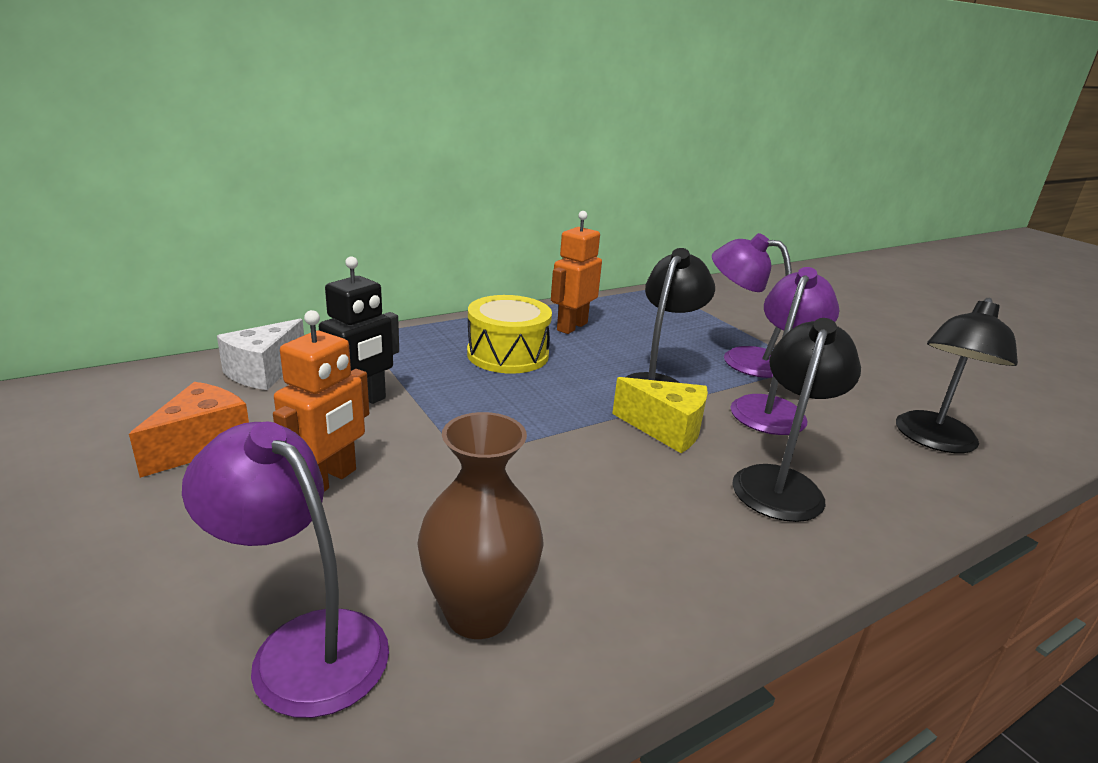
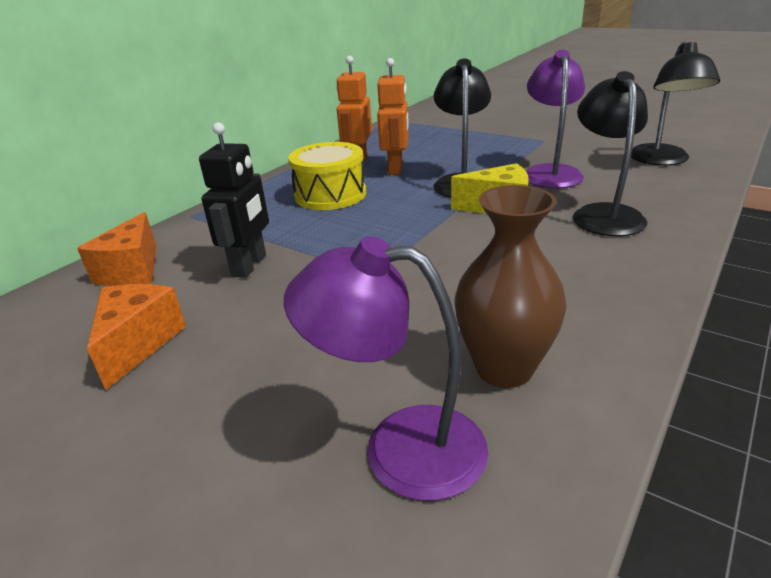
camera: 20 degrees left, 5 degrees up
white cheese [217,318,304,390] -> orange cheese [77,212,156,286]
orange robot [273,310,369,492] -> orange robot moved to [377,58,409,175]
purple lamp [712,233,792,378] -> none

